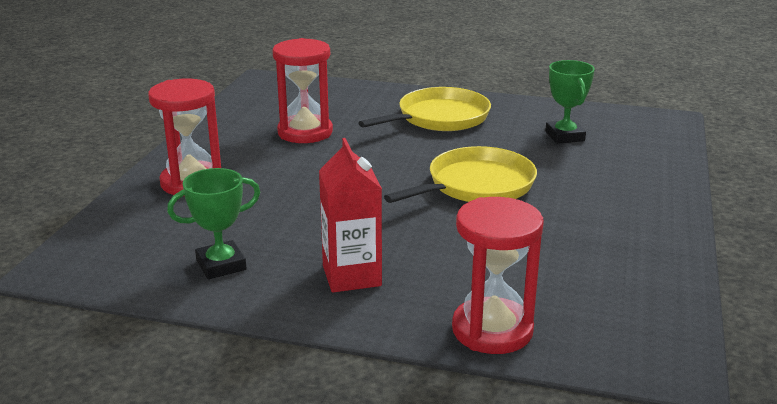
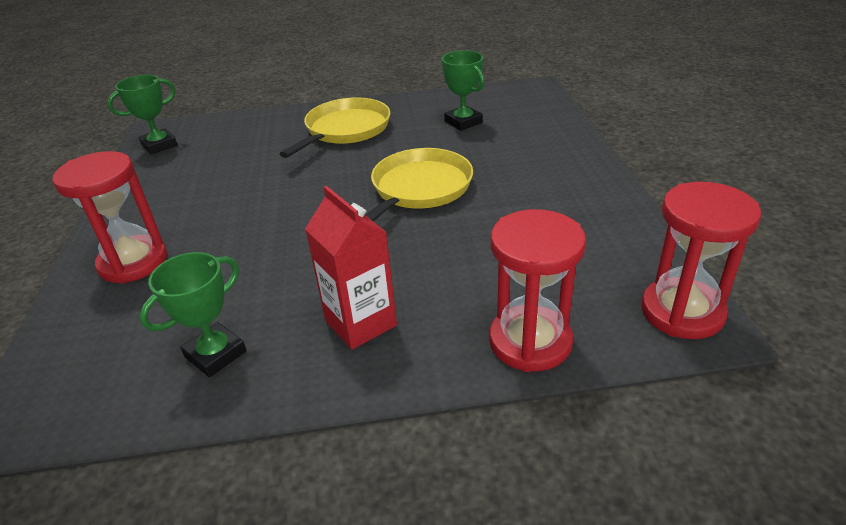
camera: 20 degrees left, 10 degrees up
red hourglass [272,38,333,143] -> red hourglass moved to [641,182,761,339]
none -> green trophy [107,75,177,155]

